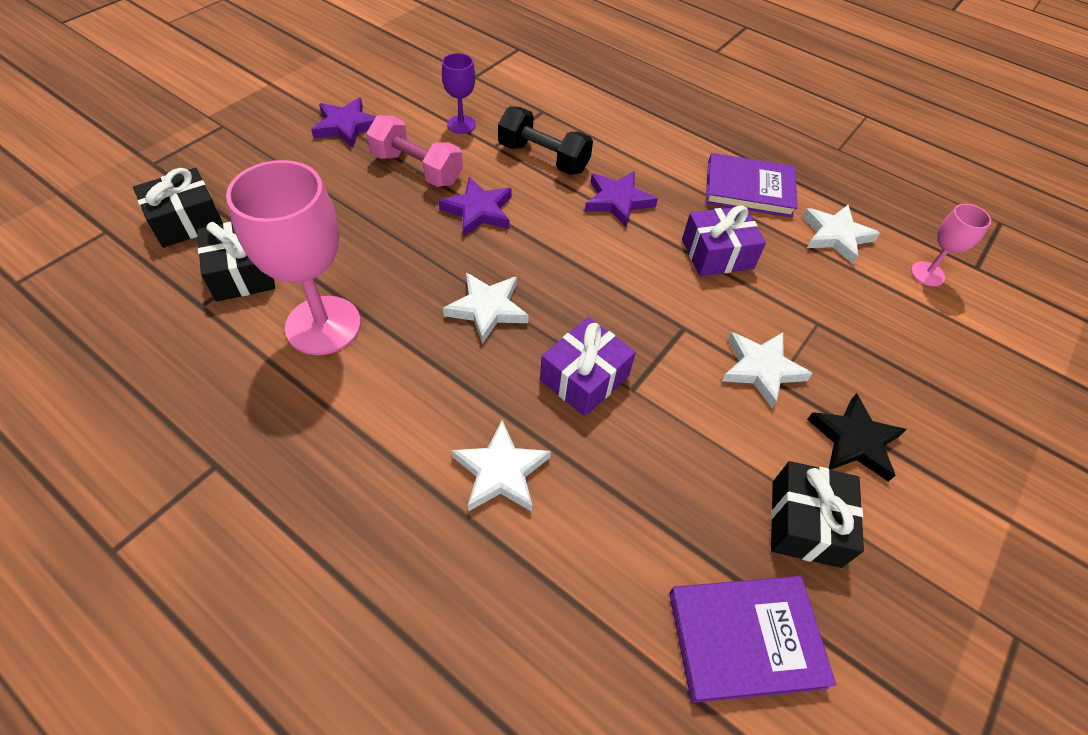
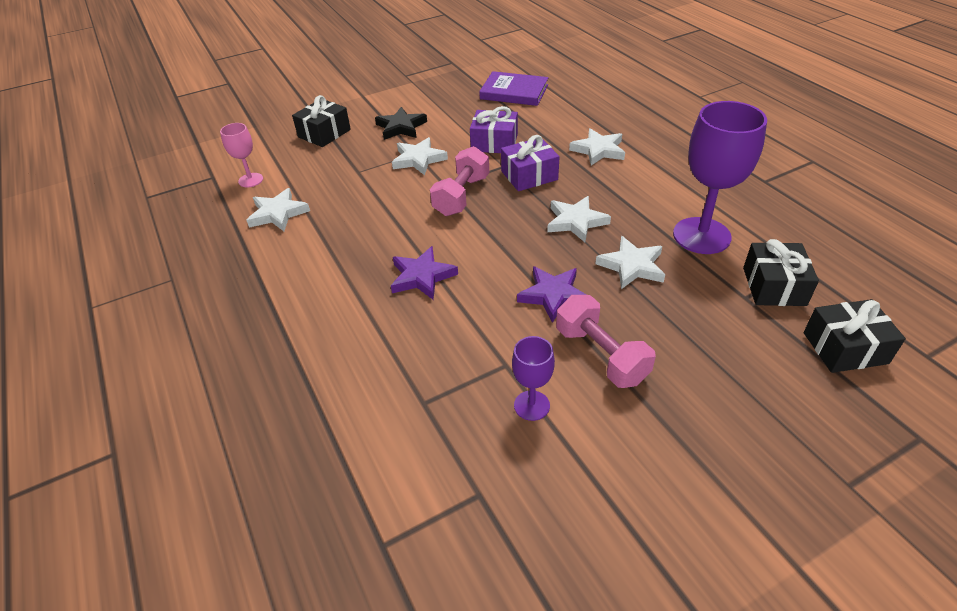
camera: 150 degrees left, 10 degrees down
pink goblet [226,160,361,355] -> purple goblet [673,101,767,254]
purple star [311,98,376,148] -> none
black dumbbell [498,106,593,175] -> none
purple gift [682,205,766,276] -> purple gift moved to [470,106,518,153]
purple book [706,153,798,218] -> none
black gift [771,461,864,568] -> black gift moved to [292,95,351,147]
none -> pink dumbbell [430,146,489,216]
none -> white star [595,236,665,289]

